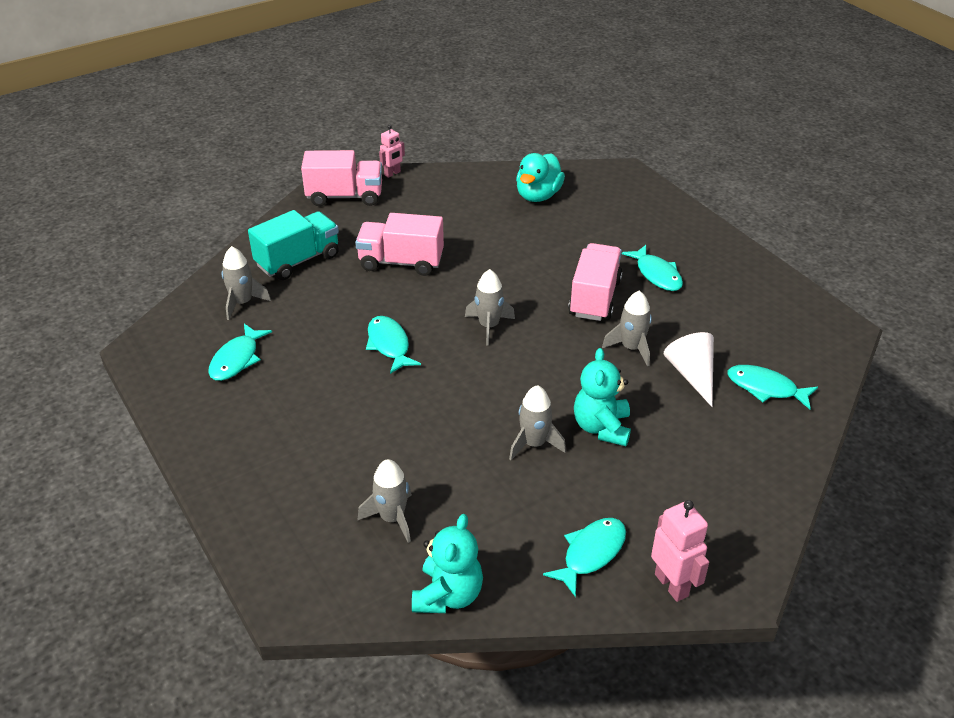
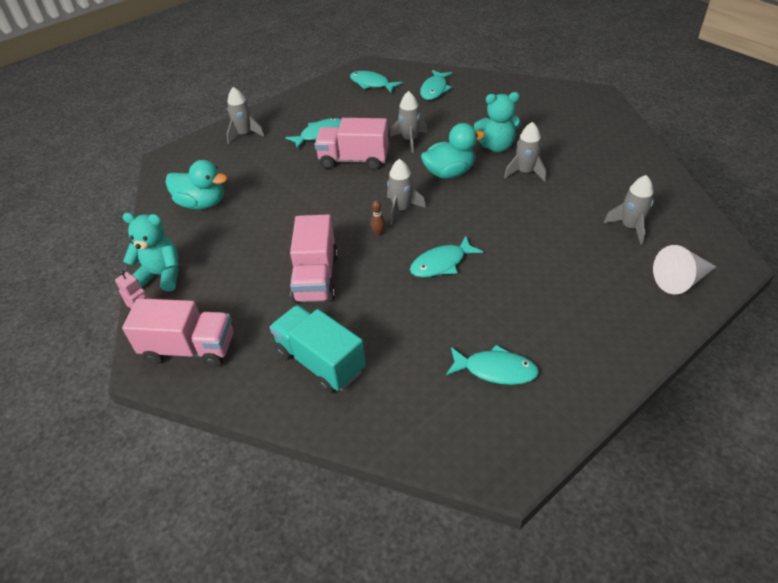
camera: 95 degrees left, 5 degrees up
grey rocket [221,246,271,320] -> grey rocket moved to [227,87,265,144]
pink truck [301,150,382,206] -> pink truck turned 105 degrees clockwise [122,298,233,367]
turquoise teddy bear [412,514,483,613] -> turquoise teddy bear moved to [123,212,179,292]
turquoise fish [543,518,626,597] -> turquoise fish moved to [350,71,403,93]
pink robot [651,500,709,602] -> none
white cone [664,332,714,407] -> white cone moved to [653,245,716,295]
none -> brown bowling pin [371,200,386,236]
none -> turquoise duck [421,123,485,179]

